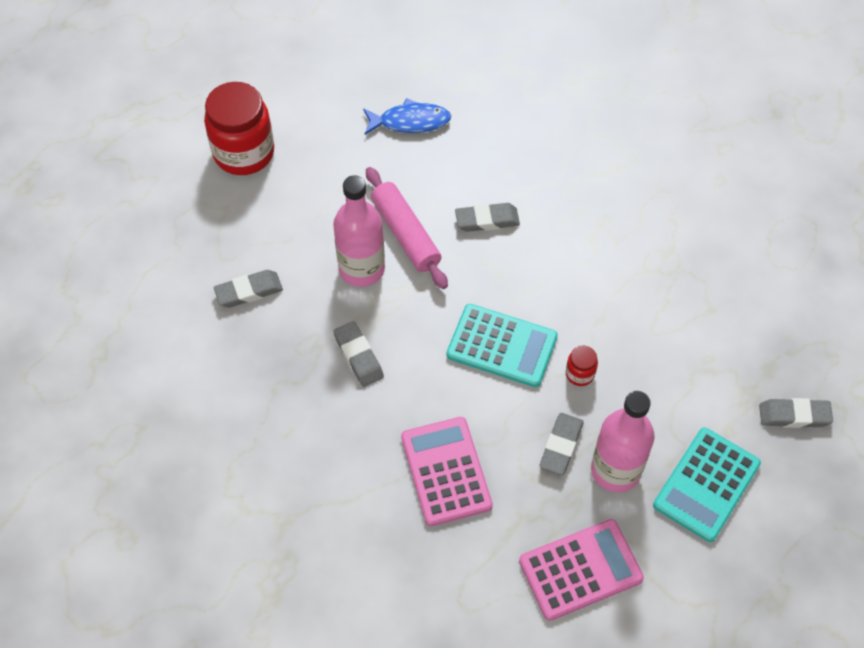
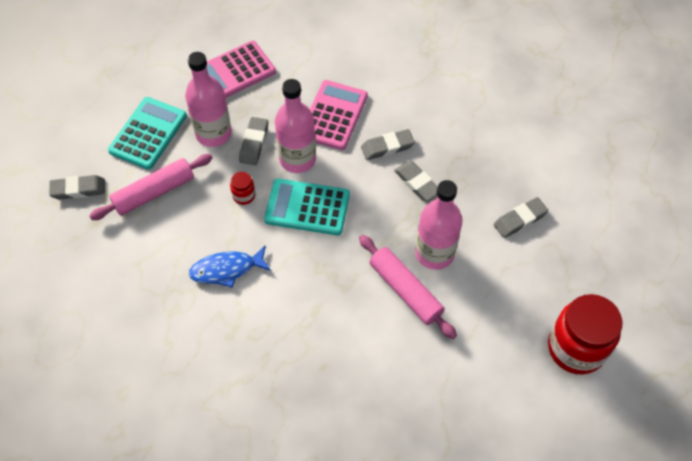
camera: 170 degrees right, 0 degrees up
blue fish [363,98,451,135] -> blue fish moved to [189,246,271,288]
pink calculator [401,417,493,526] -> pink calculator turned 135 degrees counterclockwise [310,80,368,150]
grey eraser [455,203,520,232] -> grey eraser moved to [361,129,415,160]
none -> pink rolling pin [89,154,213,220]
none -> pink bottle [275,79,316,173]

